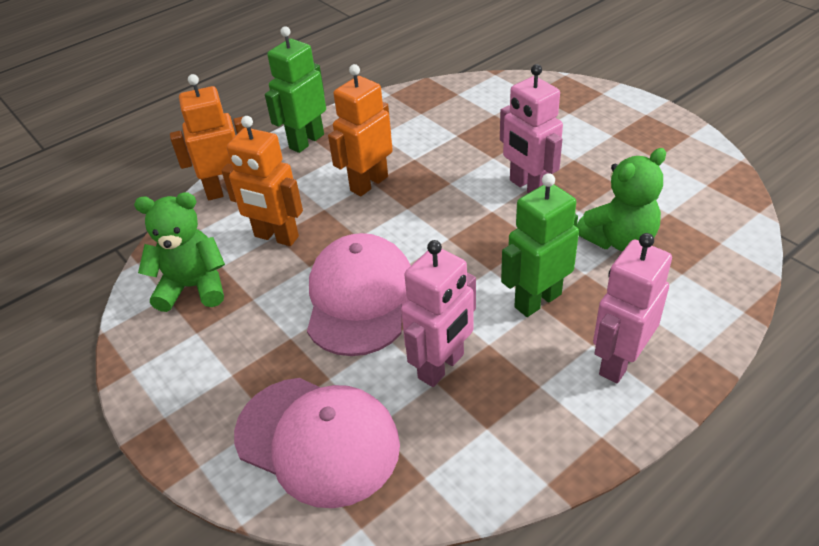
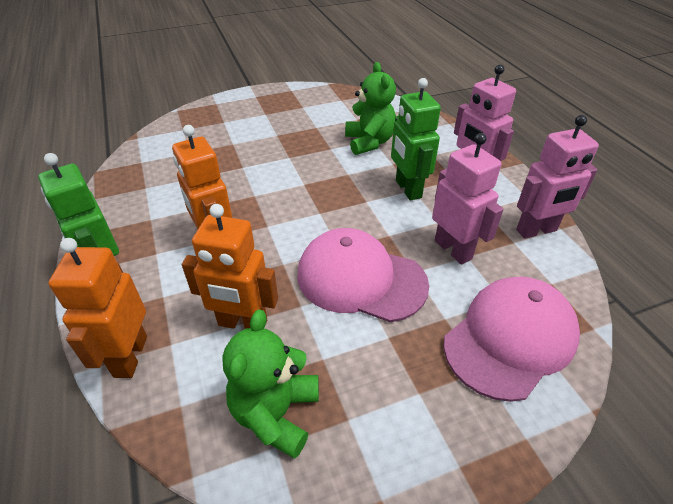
camera: 75 degrees left, 0 degrees up
orange robot [221,116,303,246] -> orange robot turned 60 degrees clockwise [182,204,278,329]
pink robot [500,64,563,193] -> pink robot moved to [516,115,599,239]

